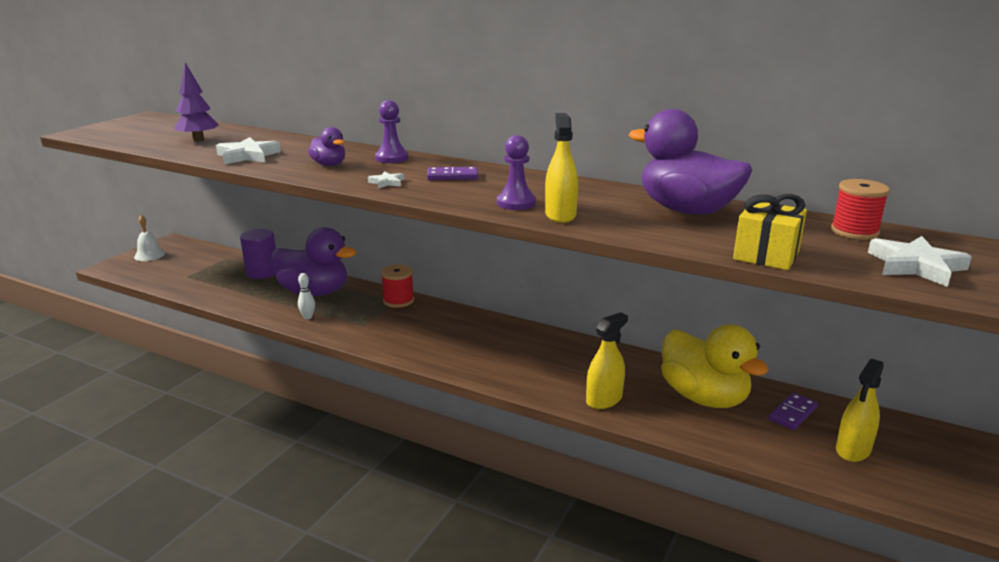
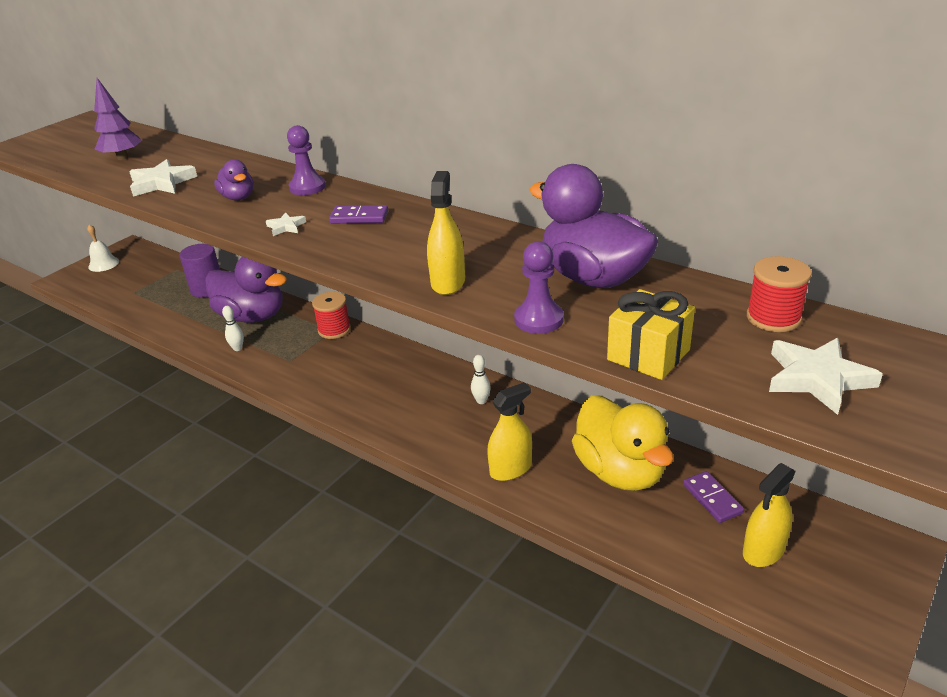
camera: 10 degrees right, 10 degrees up
purple pawn [497,135,536,210] -> purple pawn moved to [514,241,564,334]
purple domino [769,393,818,430] -> purple domino turned 75 degrees counterclockwise [683,471,744,523]
none -> white bowling pin [471,355,491,404]

